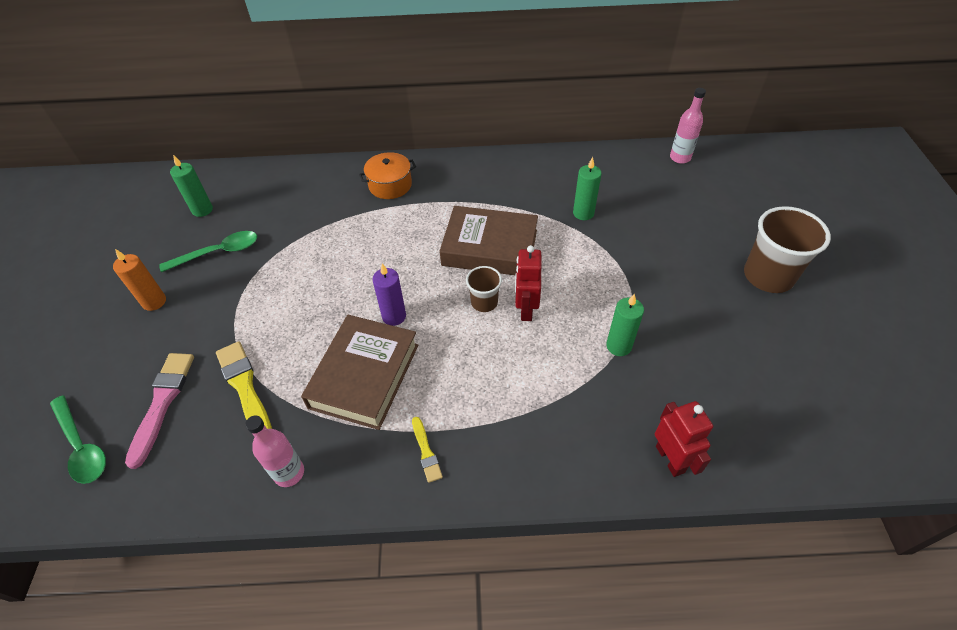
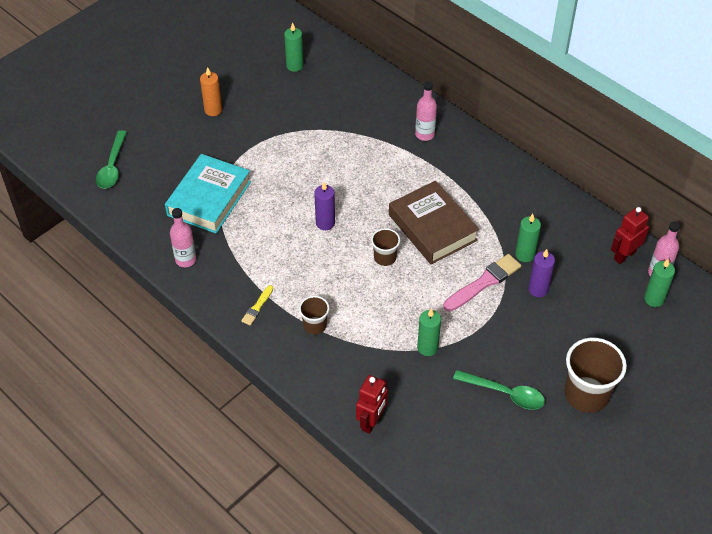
camera: 45 degrees right, 0 degrees up
pink brush [125,353,194,469] -> pink brush moved to [444,254,521,311]
green spoon [159,231,257,272] -> green spoon moved to [453,370,545,410]
yellow brush [216,341,272,429] -> turquoise book [165,154,251,233]
brown book [301,315,418,430] -> none
orange pot [359,152,416,199] -> pink bottle [415,81,437,141]
red robot [515,245,541,321] -> red robot moved to [611,207,649,264]
none -> brown cup [299,296,329,335]
none -> purple candle [528,249,555,297]
none -> green candle [644,259,675,307]

